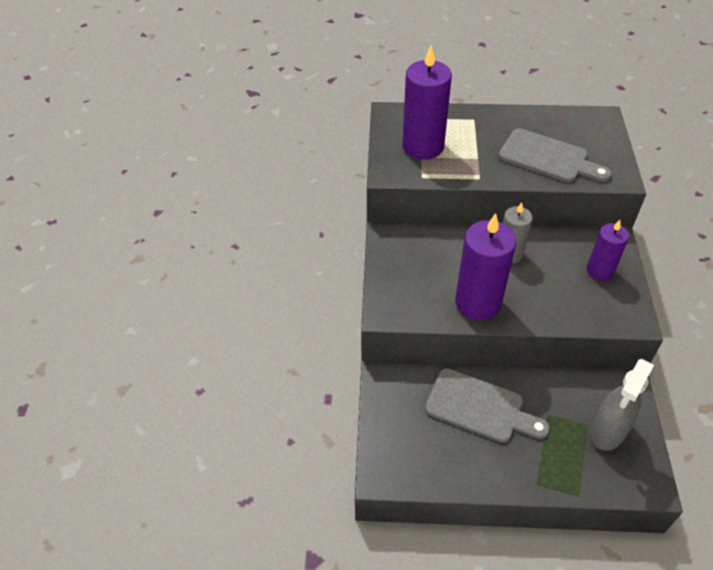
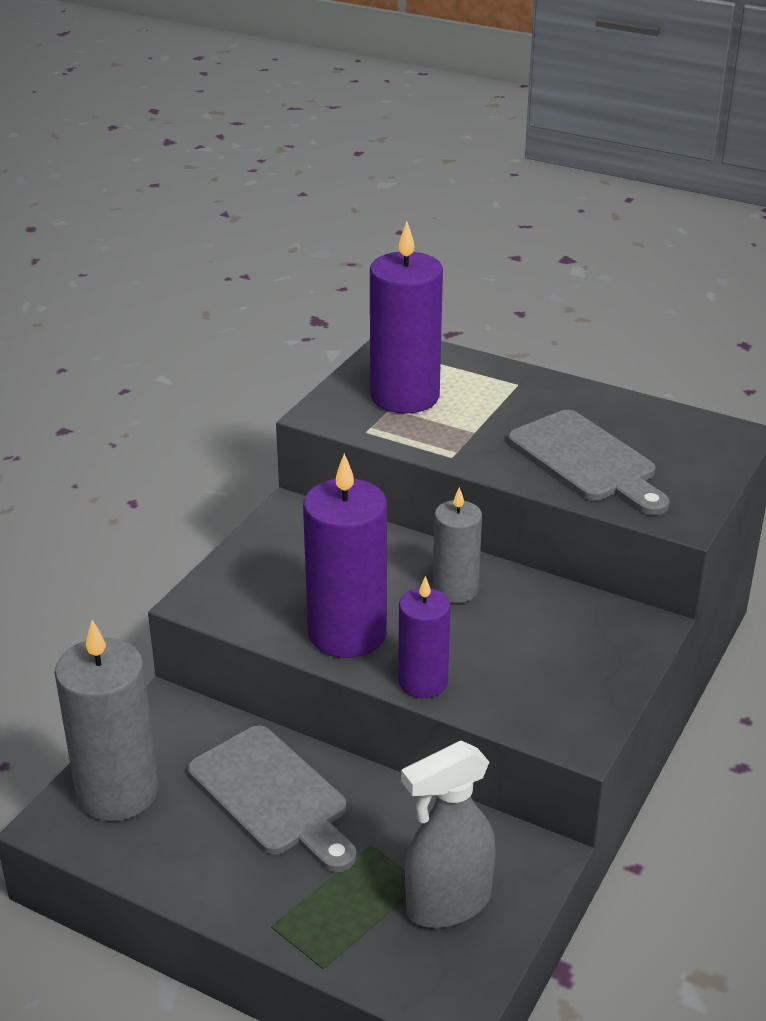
camera: 25 degrees right, 15 degrees down
purple candle [587,220,629,281] -> purple candle moved to [398,576,451,698]
none -> grey candle [55,620,159,821]

